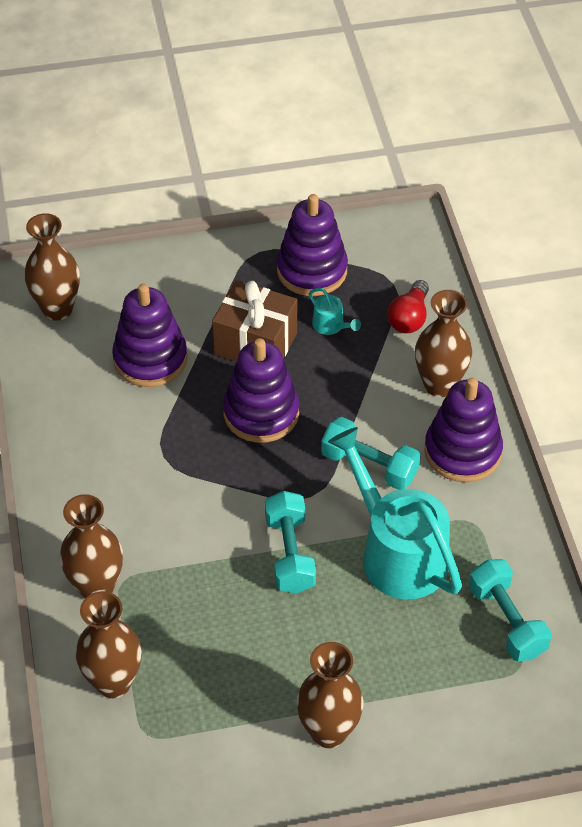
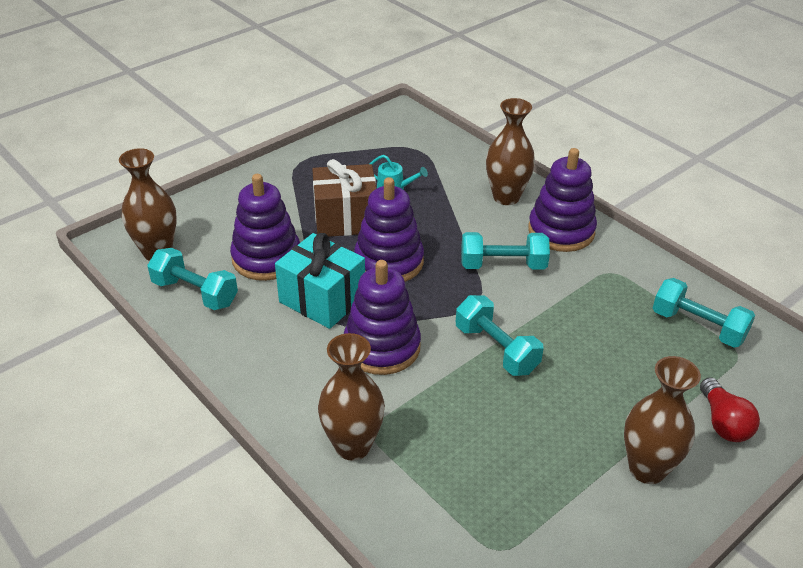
camera: 30 degrees left, 10 degrees down
brown vase [76,591,142,698] -> none
purple stacking toy [277,194,348,296] -> purple stacking toy moved to [344,260,421,375]
turquoise watering can [328,427,462,599] -> none
red light bulb [387,280,429,333] -> red light bulb moved to [700,377,760,442]
none -> turquoise dumbbell [147,248,238,310]
none -> turquoise gift [275,233,365,329]

